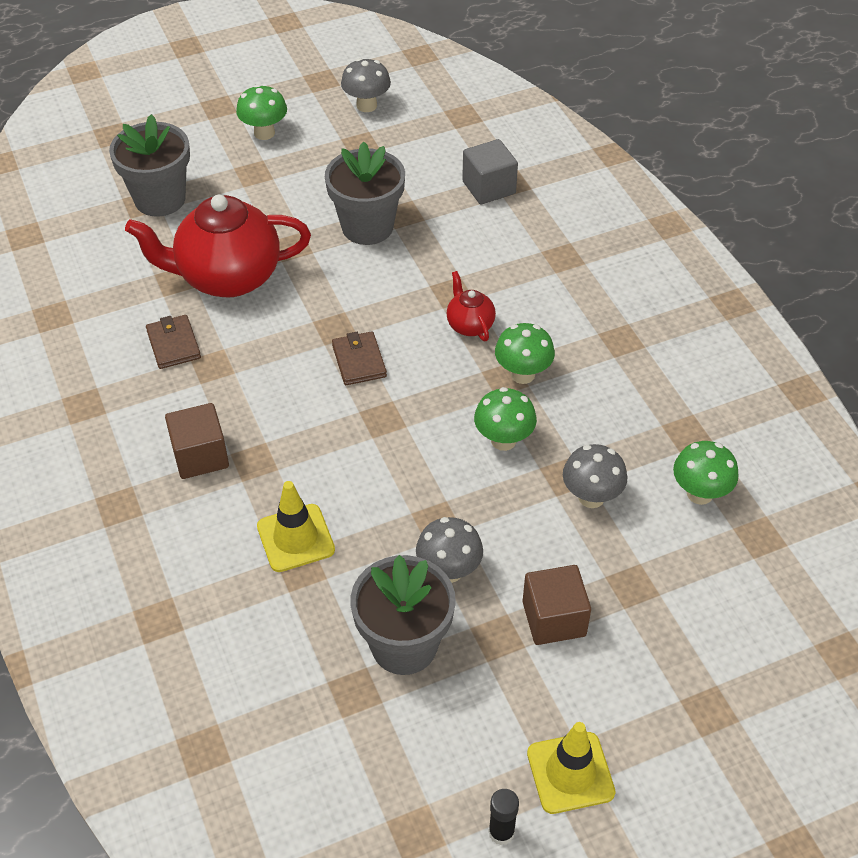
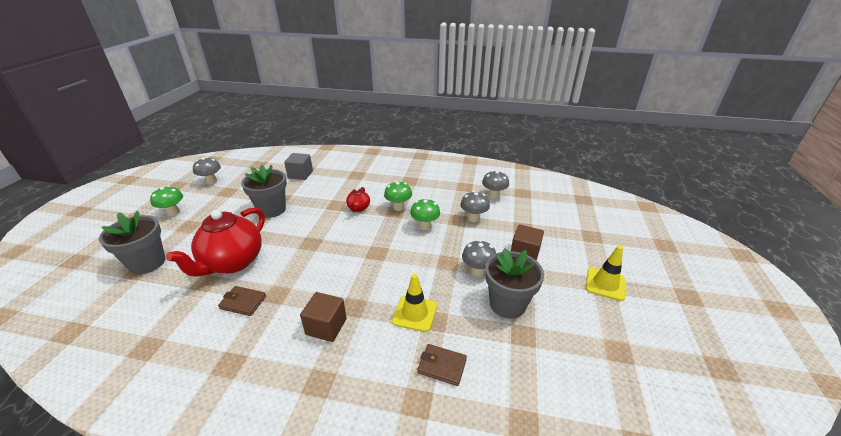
camera: 55 degrees left, 15 degrees down
brown wallet [332,331,387,385] -> brown wallet moved to [418,344,467,386]
red teapot [447,271,496,341] -> red teapot turned 90 degrees counterclockwise [346,187,370,212]
black glue stick [488,789,519,845] -> none
green mushroom [673,441,739,505] -> grey mushroom [482,170,509,199]

